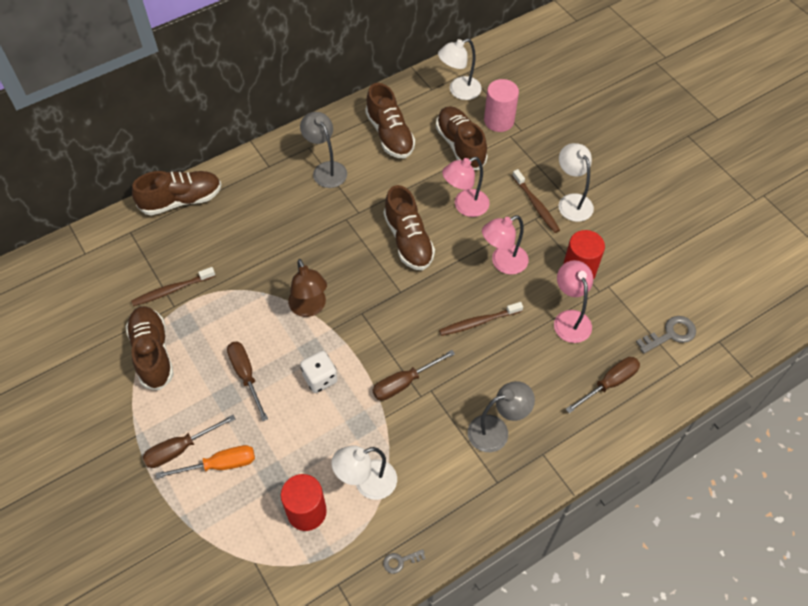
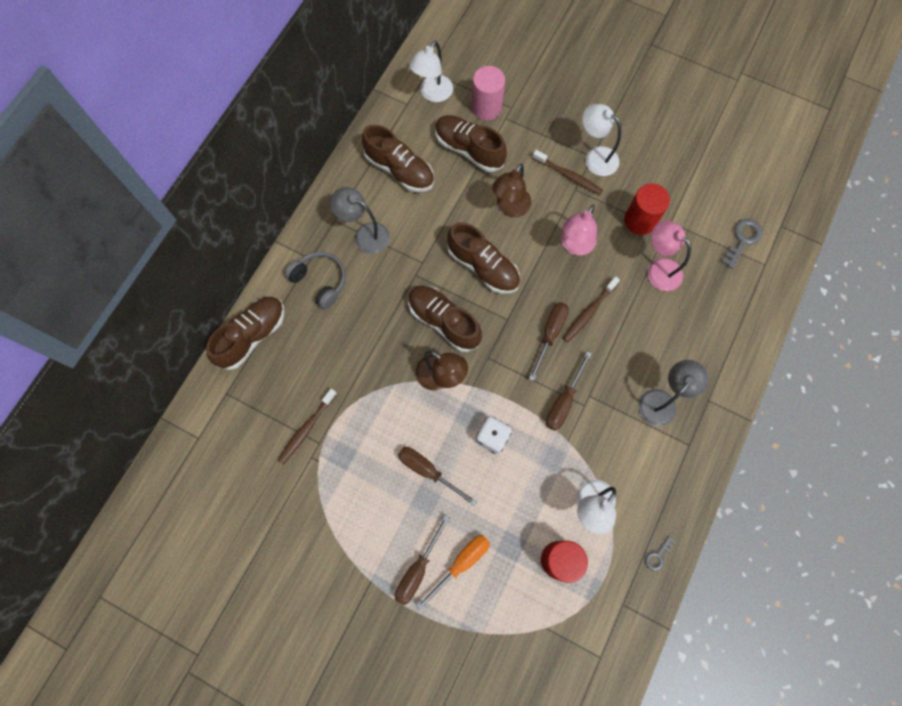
camera: 30 degrees left, 15 degrees up
brown shoe [126,306,174,390] -> brown shoe moved to [408,286,482,352]
pink lamp [442,157,490,217] -> brown lamp [492,164,531,217]
brown screwdriver [565,357,640,413] -> brown screwdriver moved to [529,302,569,381]
none -> grey headphones [285,252,346,309]

